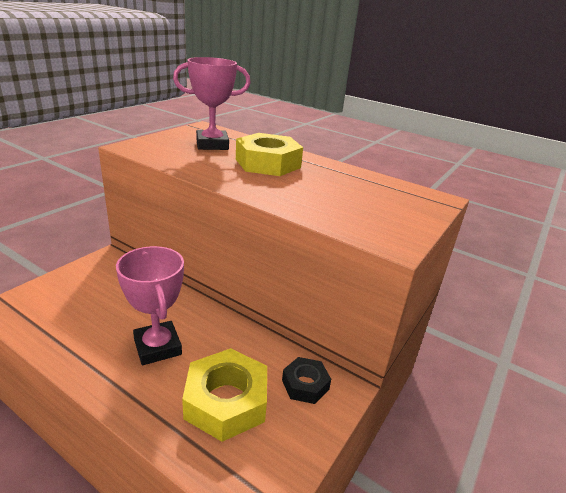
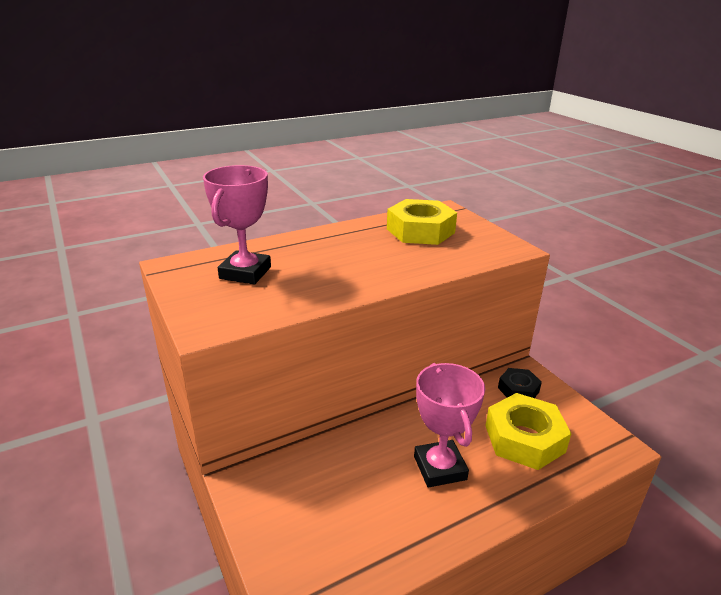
camera: 60 degrees left, 0 degrees up
pink trophy [116,246,184,365] -> pink trophy turned 75 degrees clockwise [414,363,485,488]
yellow nut [236,133,303,176] -> yellow nut moved to [387,199,457,245]

